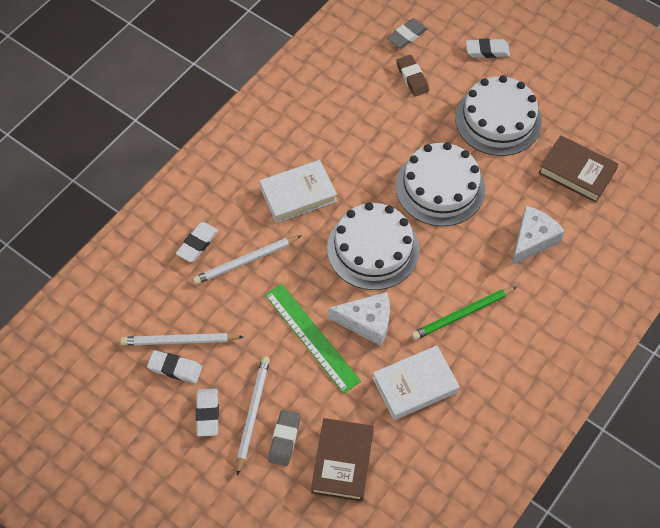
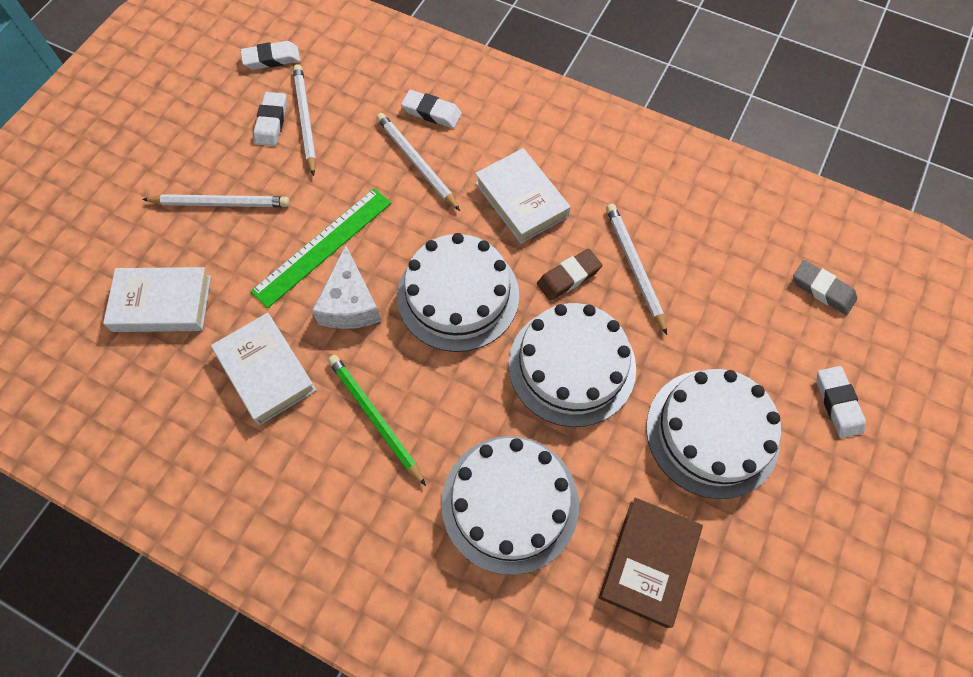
camera: 80 degrees right, 5 degrees up
white eraser [196,389,219,436] -> white eraser moved to [240,41,300,70]
grey eraser [268,410,300,466] -> none
brown book [311,418,374,502] -> white book [103,267,211,332]
brown eraser [396,55,429,96] -> brown eraser moved to [537,249,602,301]
white cheese [511,206,565,266] -> white cake [441,436,579,575]
none -> white pencil [606,204,667,335]

